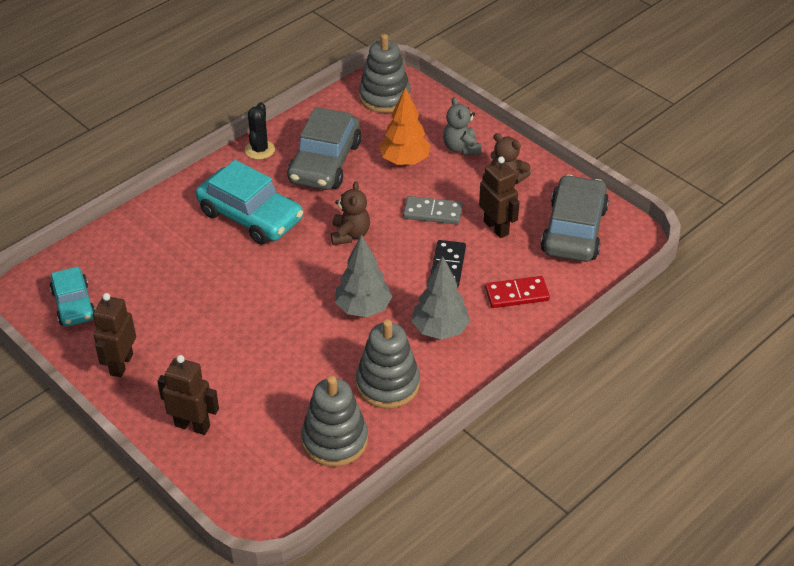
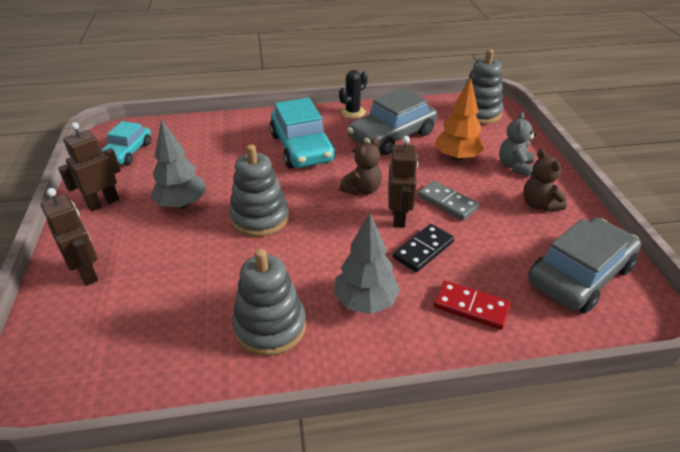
camera: 35 degrees right, 5 degrees down
grey stacking toy [301,376,368,467] -> grey stacking toy moved to [229,144,289,237]
grey tree [335,234,393,317] -> grey tree moved to [151,119,207,209]
brown robot [479,156,520,238] -> brown robot moved to [388,136,418,228]

